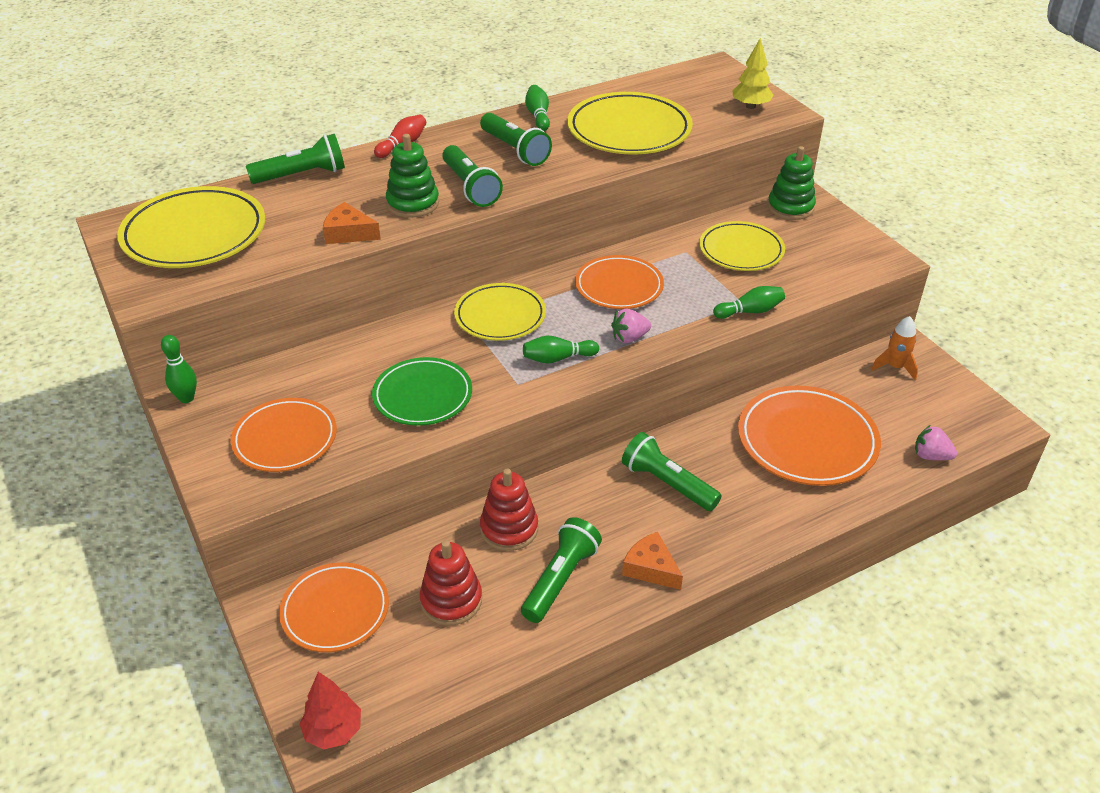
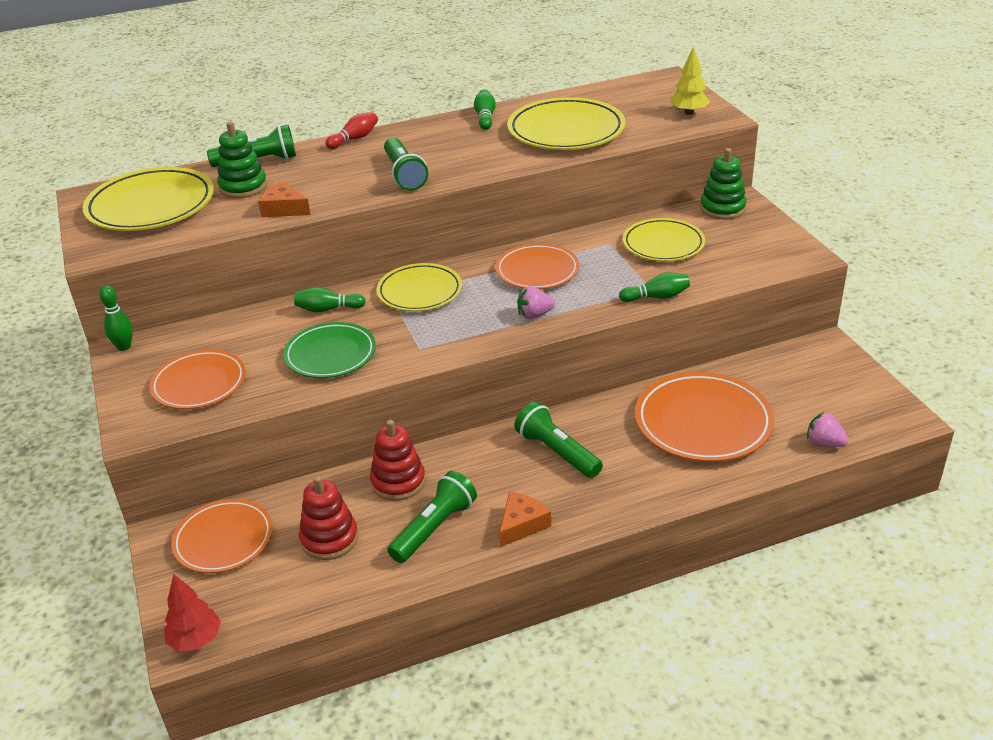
camera: 10 degrees right, 5 degrees down
green stacking toy [386,134,439,218] -> green stacking toy moved to [217,122,267,198]
green flashlight [480,113,552,166] -> none
green bowling pin [523,336,599,364] -> green bowling pin moved to [294,287,366,312]
orange cheese [622,532,683,590] -> orange cheese turned 75 degrees clockwise [499,492,551,547]
orange rocket [871,316,918,380] -> none

